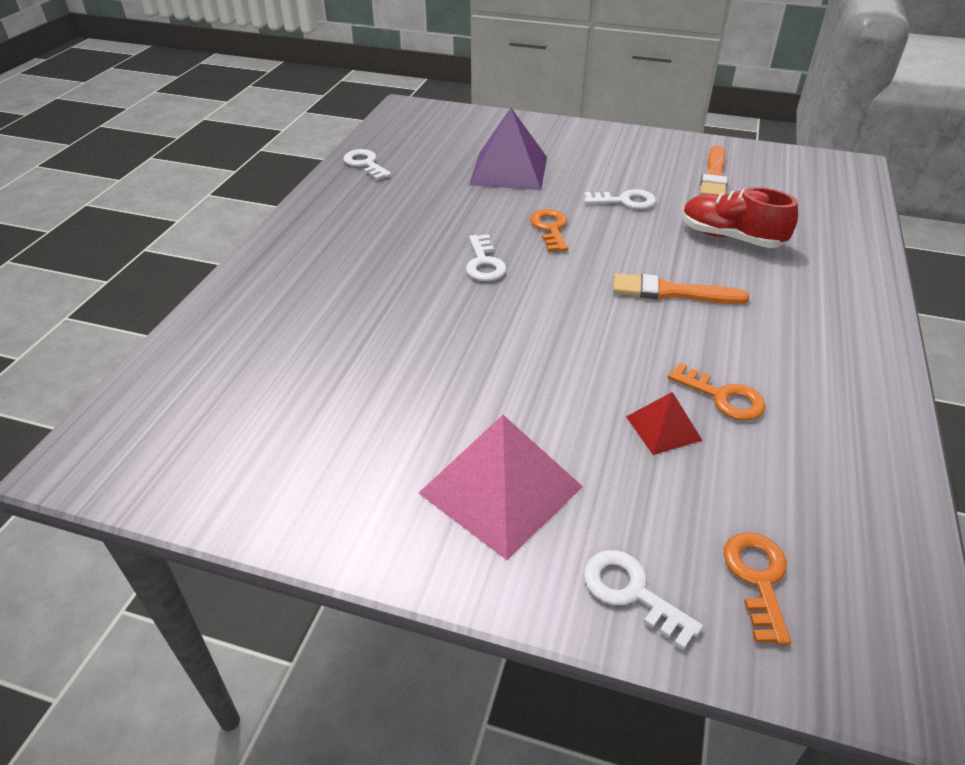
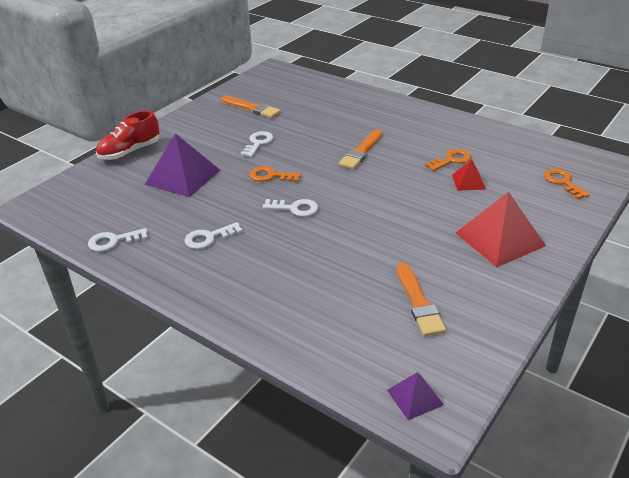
camera: 70 degrees left, 5 degrees down
pink pyramid [419,415,583,560] -> red pyramid [456,192,546,267]
white key [584,550,703,650] -> white key moved to [184,222,243,249]
red shoe [682,187,798,248] -> red shoe moved to [96,111,160,160]
orange key [723,532,791,645] -> orange key turned 45 degrees clockwise [544,169,590,199]
none -> purple pyramid [387,372,444,420]
none -> orange brush [397,263,446,336]

